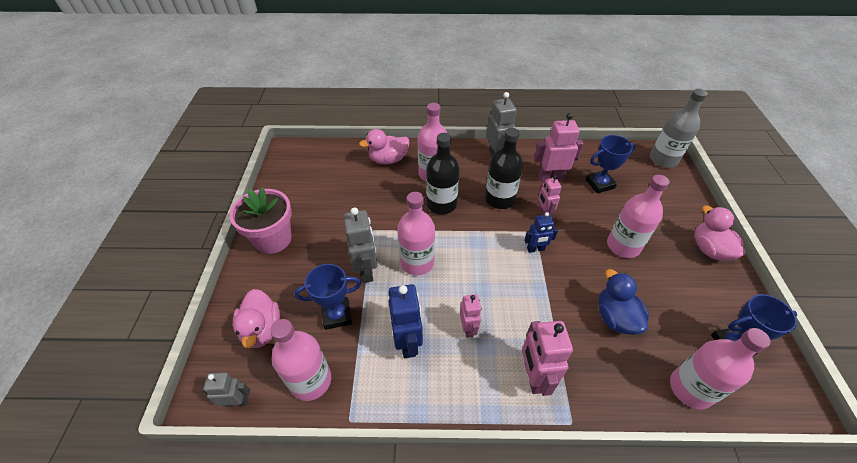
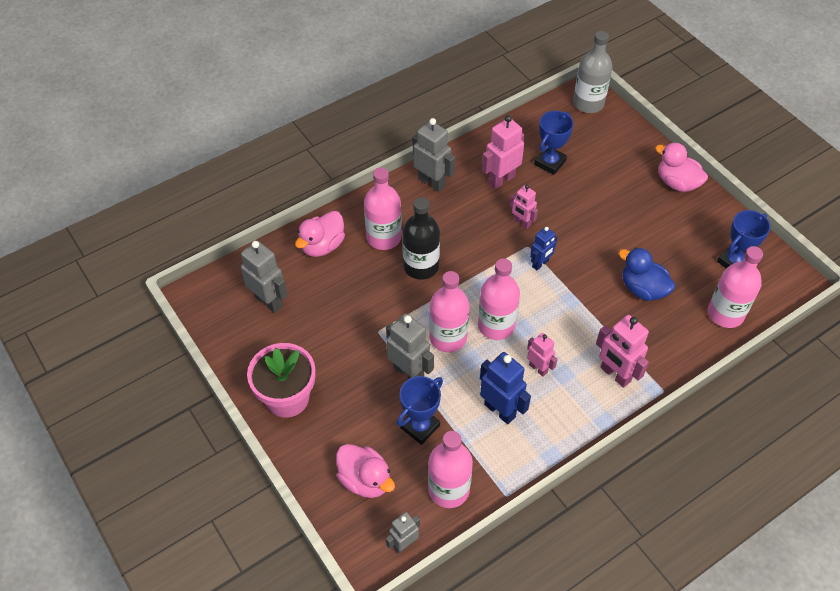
camera: 35 degrees left, 5 degrees up
black bottle [485,128,523,209] -> none
pink bottle [607,175,669,258] -> pink bottle moved to [478,258,520,340]
none -> grey robot [241,241,288,313]

